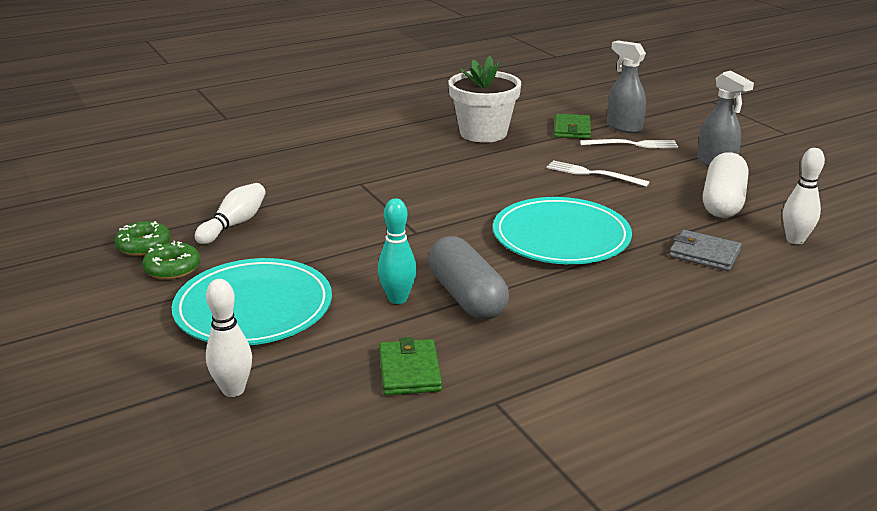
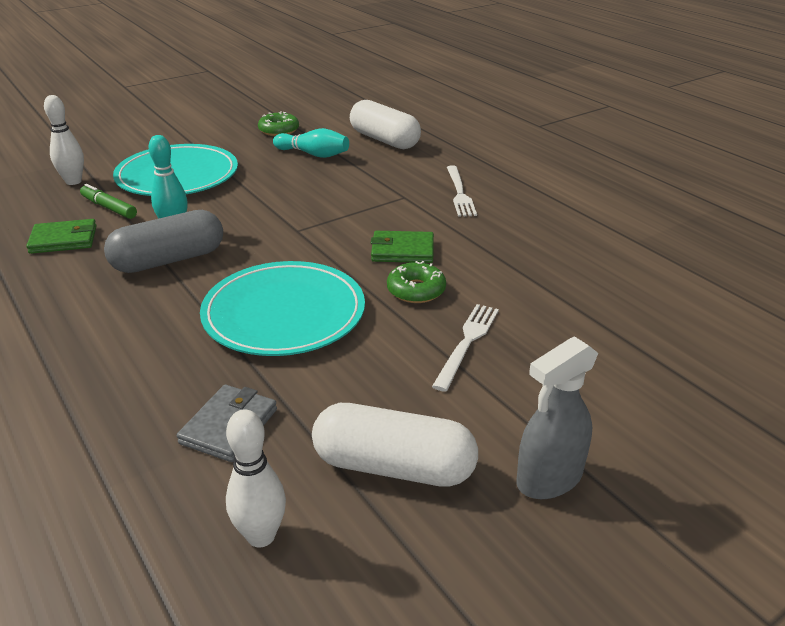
camera: 85 degrees right, 5 degrees up
green donut [142,241,200,280] -> green donut moved to [387,261,446,303]
white bowling pin [195,183,266,244] -> turquoise bowling pin [273,128,349,158]
white flower pot [448,56,521,143] -> none
green wallet [554,114,591,139] -> green wallet moved to [371,231,434,263]
white fork [580,139,678,148] -> white fork moved to [447,165,477,217]
grey spray bottle [607,40,646,133] -> none
none -> green marker [80,184,137,219]
none -> white capsule [350,100,421,149]

